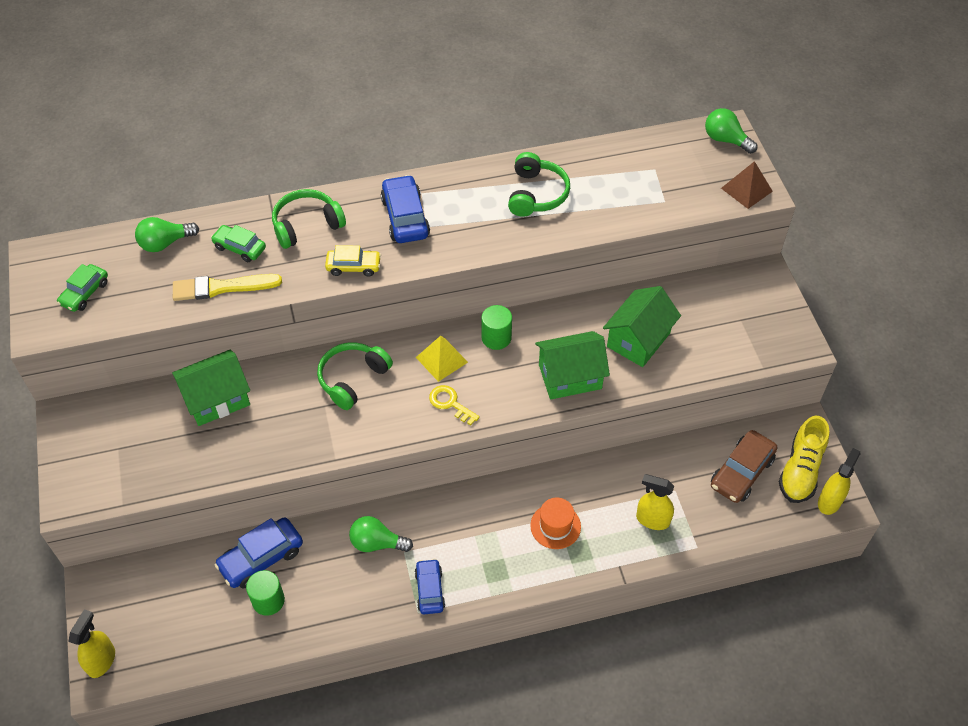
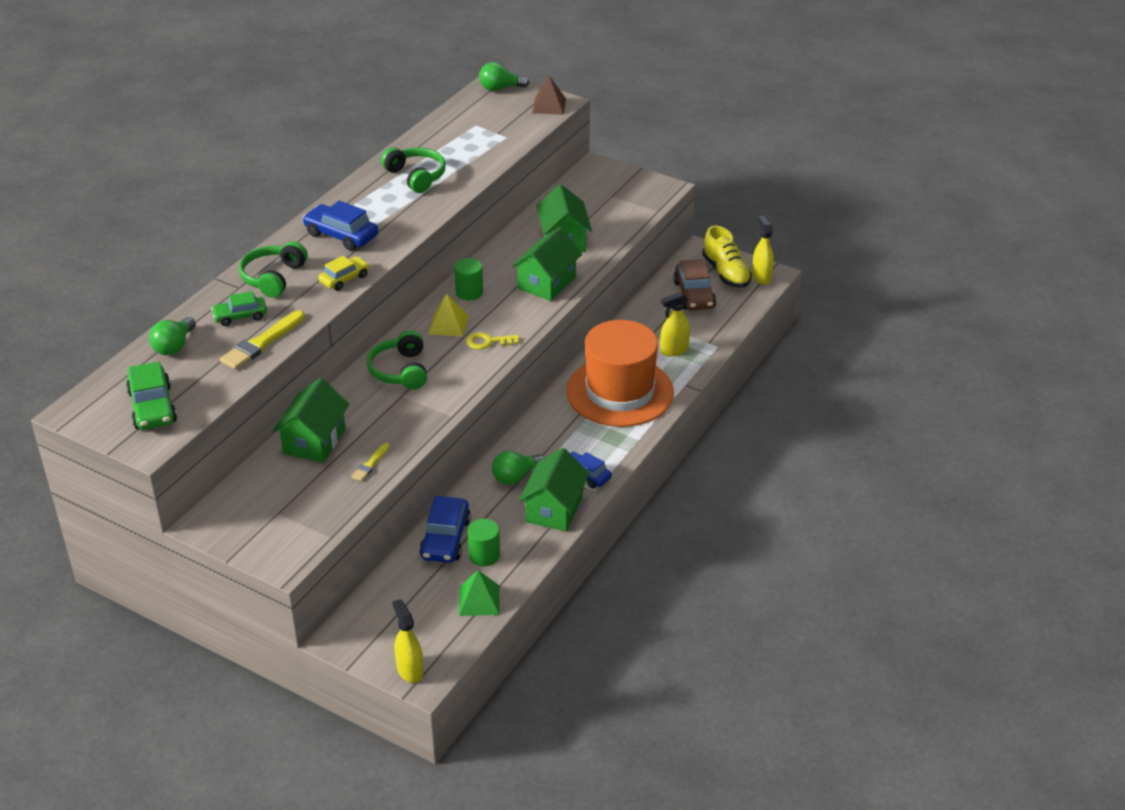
camera: 45 degrees left, 15 degrees down
green car [57,264,108,312] -> green car [126,361,177,430], size x1.53
orange hat [530,497,581,549] -> orange hat [566,320,674,427], size x2.36
none -> yellow brush [351,443,390,482]
none -> green pyramid [459,570,500,616]
none -> green house [519,448,590,531]

